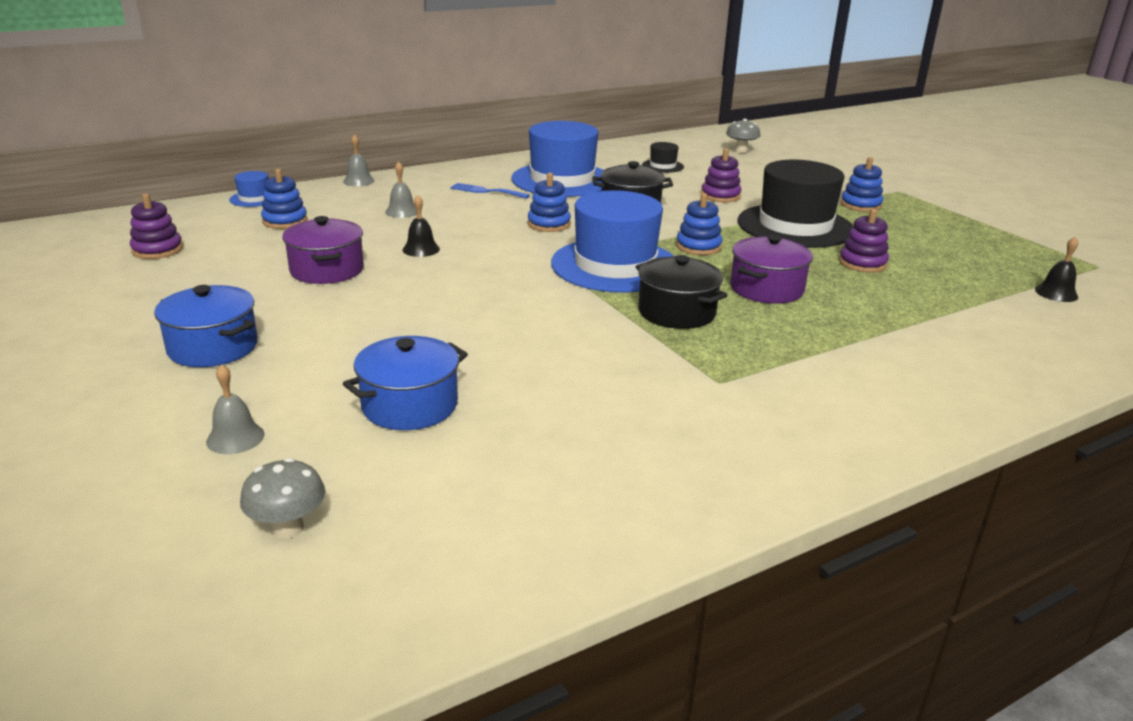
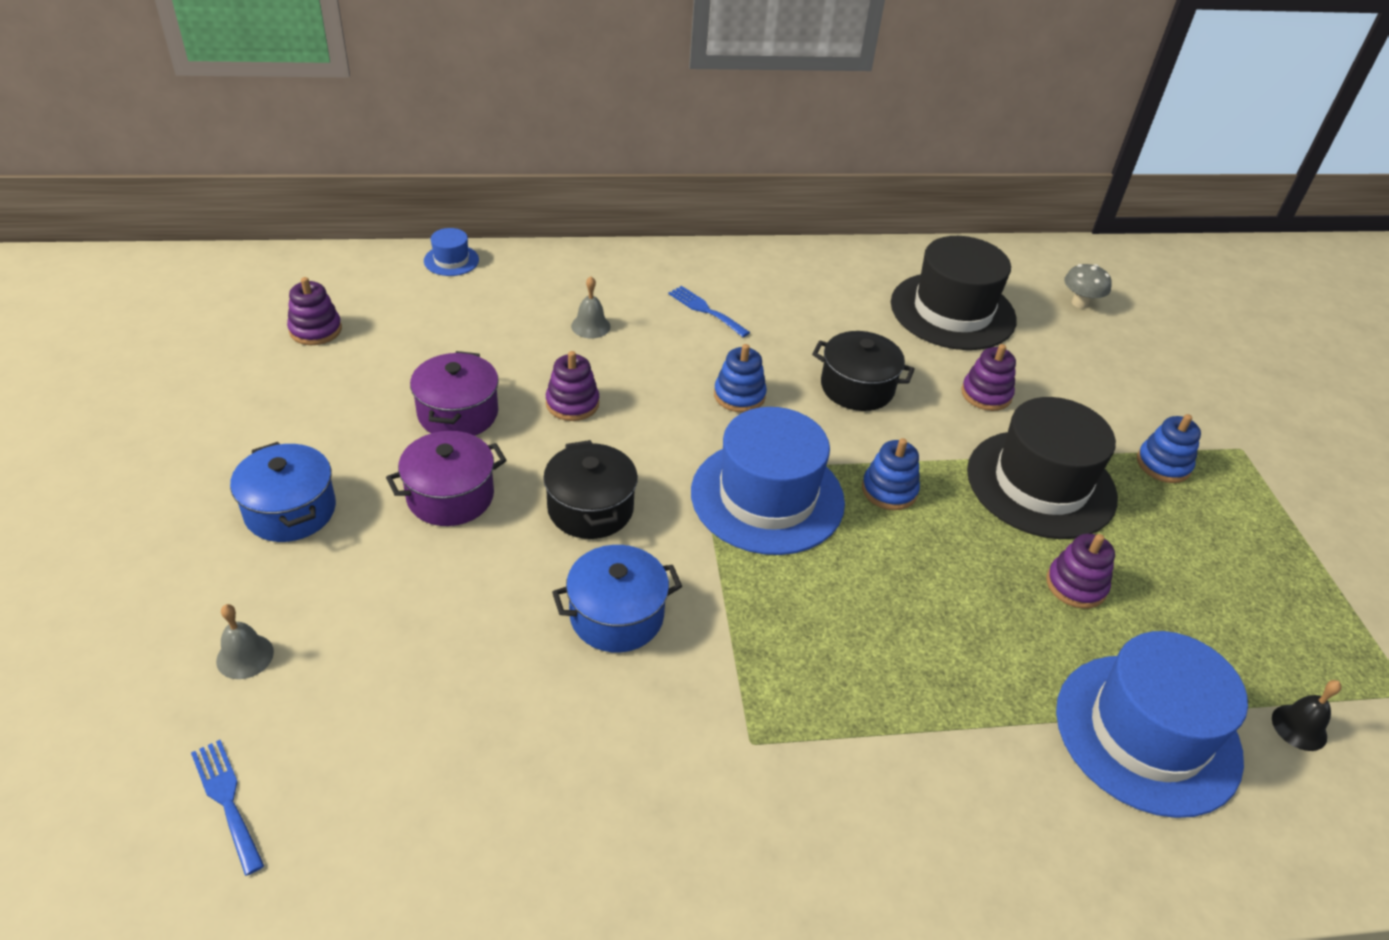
camera: 20 degrees right, 15 degrees up
grey mushroom [240,458,325,538] -> blue fork [191,740,264,876]
blue stacking toy [261,169,308,229] -> none
grey bell [343,134,374,186] -> none
blue pot [343,336,468,430] -> blue pot moved to [552,545,682,652]
black bell [402,195,440,257] -> purple stacking toy [546,351,599,421]
blue hat [511,121,603,197] -> blue hat moved to [1056,631,1248,818]
black pot [635,255,728,329] -> black pot moved to [543,440,638,539]
black hat [642,142,684,173] -> black hat [891,236,1017,350], size x2.31
purple pot [730,235,813,304] -> purple pot moved to [386,431,507,526]

